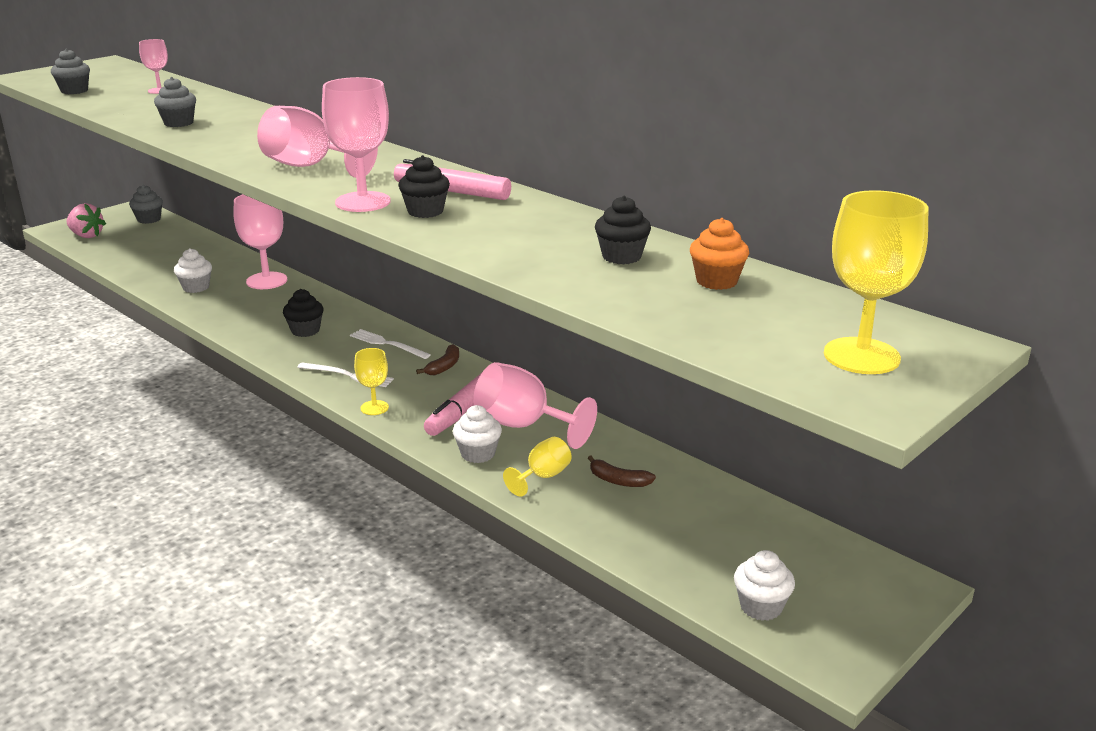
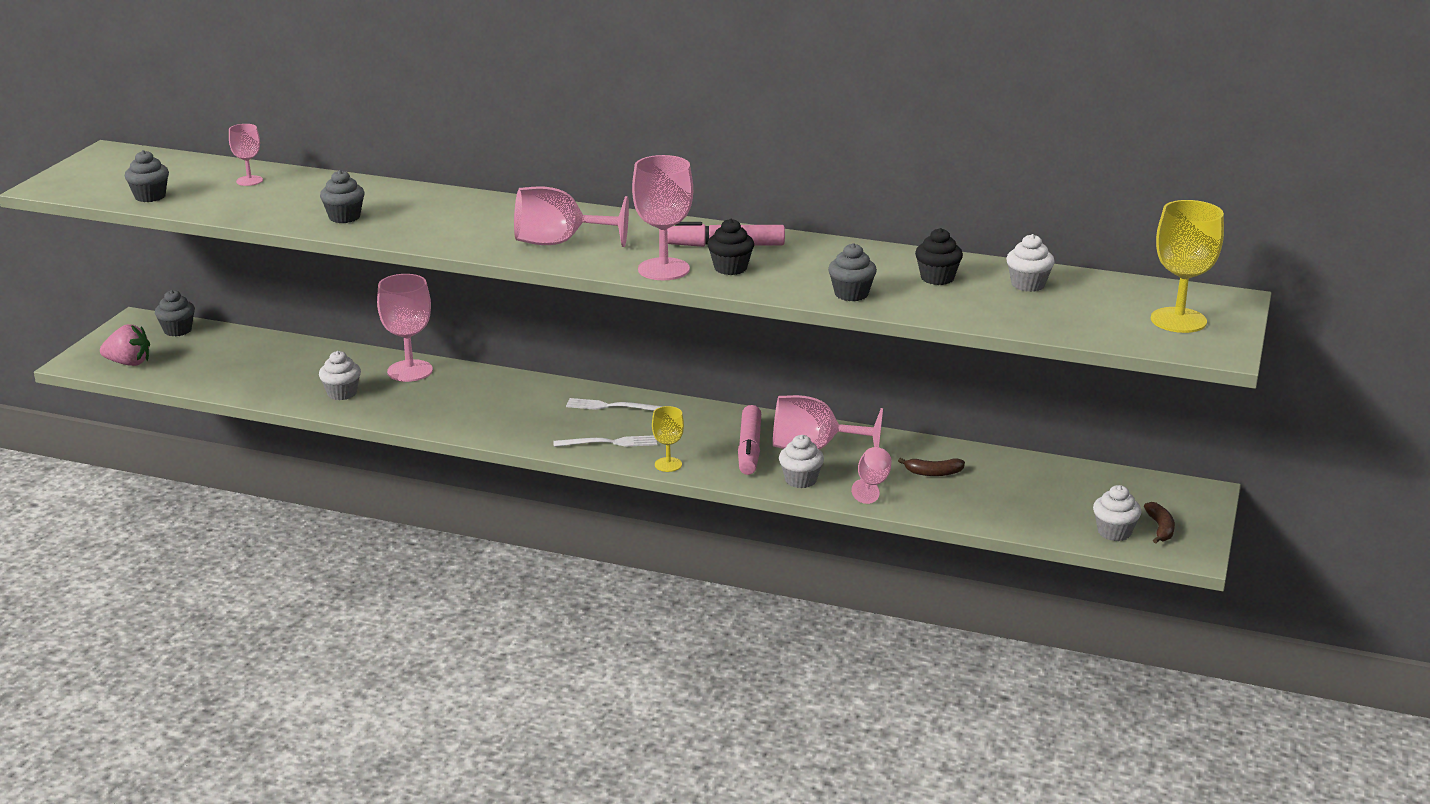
camera: 25 degrees left, 0 degrees up
black cupcake [283,289,324,337] -> none
brown banana [416,344,459,375] -> brown banana moved to [1144,502,1175,543]
yellow goblet [503,437,572,496] -> pink goblet [851,447,891,504]
orange cupcake [690,218,749,290] -> white cupcake [1006,234,1055,292]
none -> grey cupcake [828,243,877,301]

